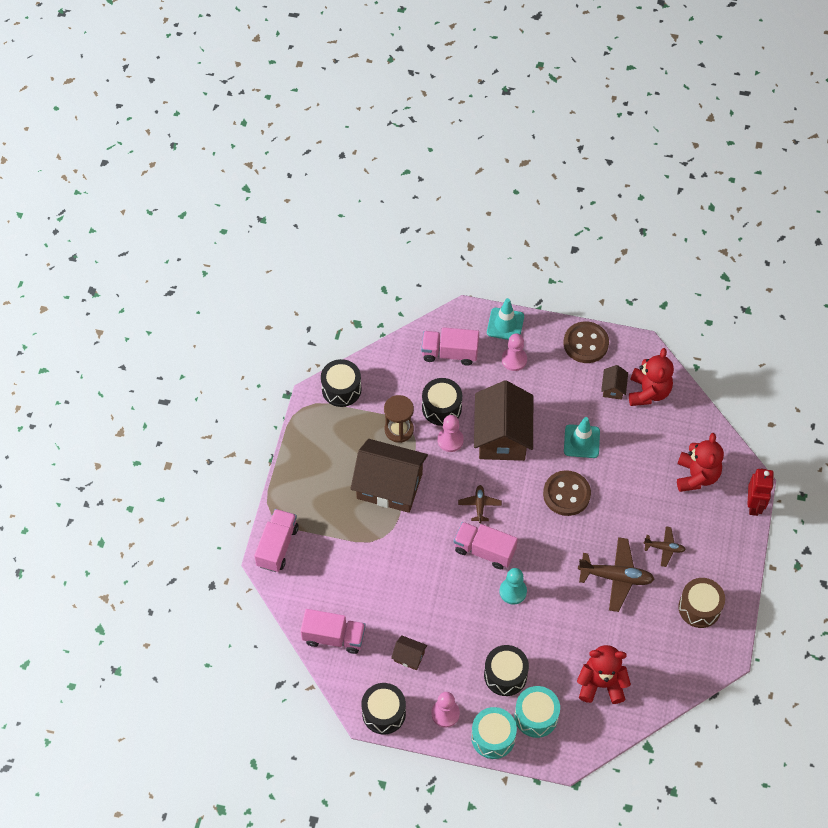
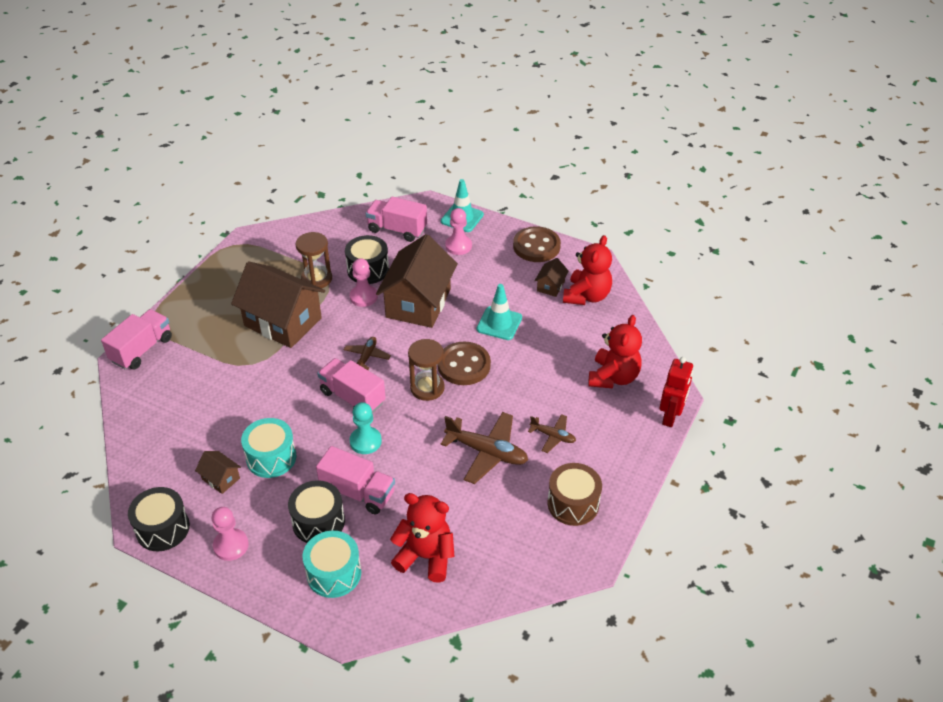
camera: 15 degrees right, 15 degrees down
pink truck [301,609,366,654] -> pink truck moved to [316,446,395,514]
black drum [321,359,362,407] -> none
turquoise drum [471,707,517,759] -> turquoise drum moved to [241,418,296,478]
none -> brown hourglass [408,339,445,401]

